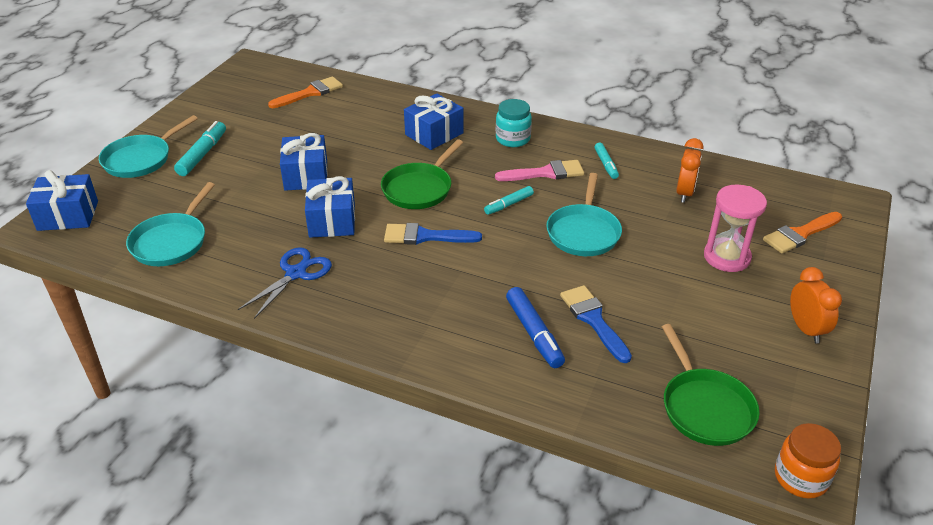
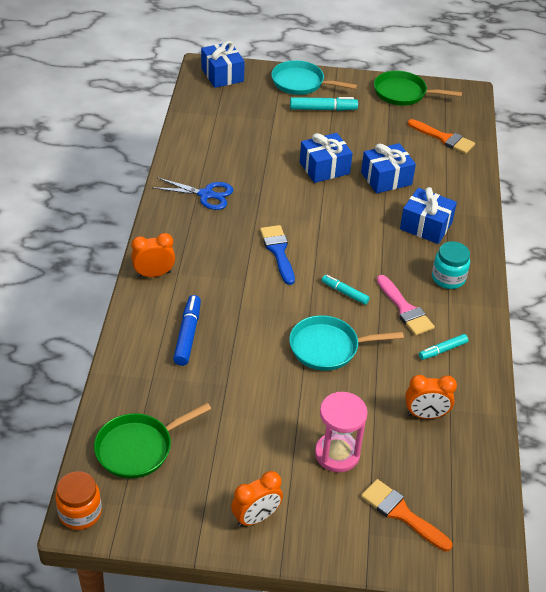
camera: 70 degrees right, 5 degrees up
turquoise pan [126,182,215,266] -> none
blue gift [305,176,355,238] -> blue gift moved to [361,143,416,193]
green pan [381,139,463,209] -> green pan moved to [374,71,462,106]
blue marker [506,287,565,368] -> blue marker turned 135 degrees clockwise [173,295,201,366]
blue brush [560,285,632,363] -> none
none -> orange clock [131,233,175,277]

